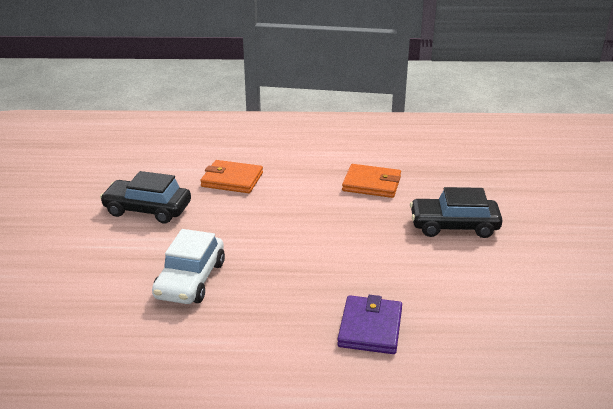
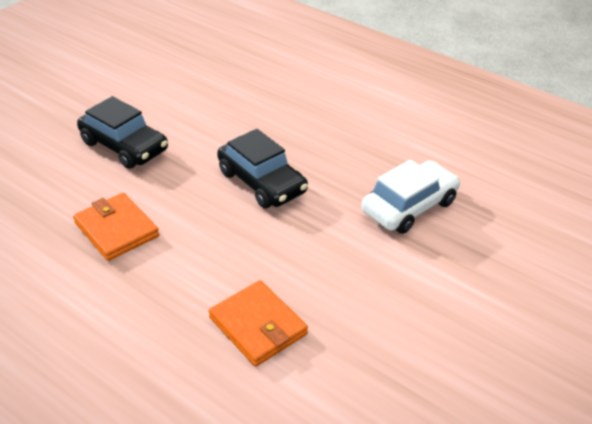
camera: 145 degrees left, 10 degrees up
black car [100,171,191,224] -> black car moved to [217,129,308,208]
purple wallet [337,295,402,354] -> none

